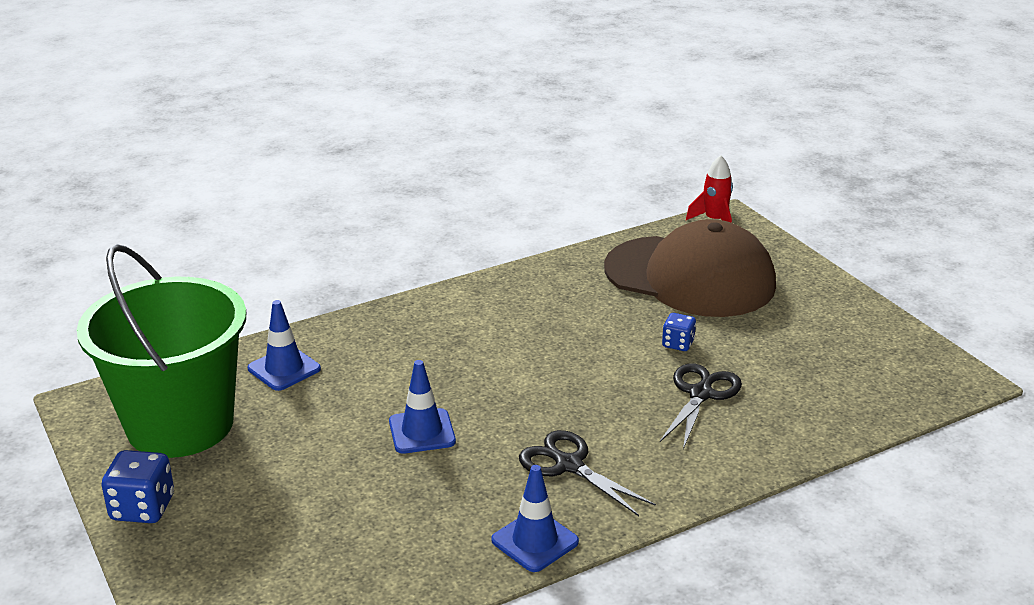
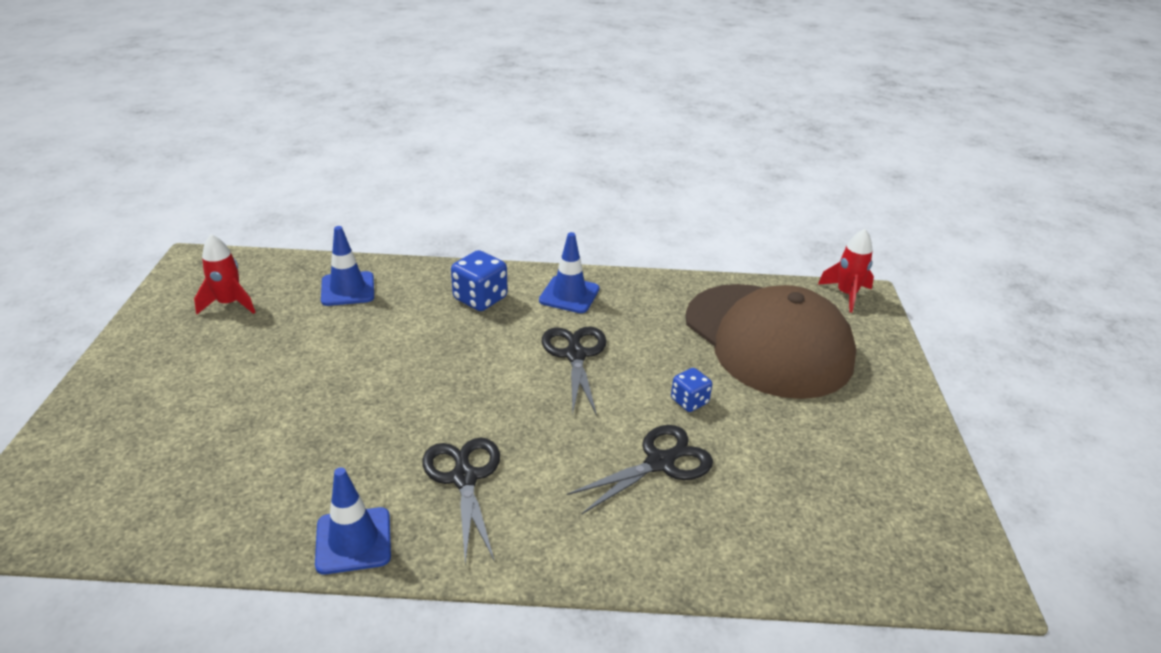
camera: 30 degrees right, 5 degrees up
green bucket [77,244,246,458] -> red rocket [194,234,256,314]
blue dice [101,450,174,523] -> blue dice moved to [451,250,508,311]
blue traffic cone [389,360,456,454] -> blue traffic cone moved to [539,232,599,313]
none -> black scissors [542,327,606,416]

